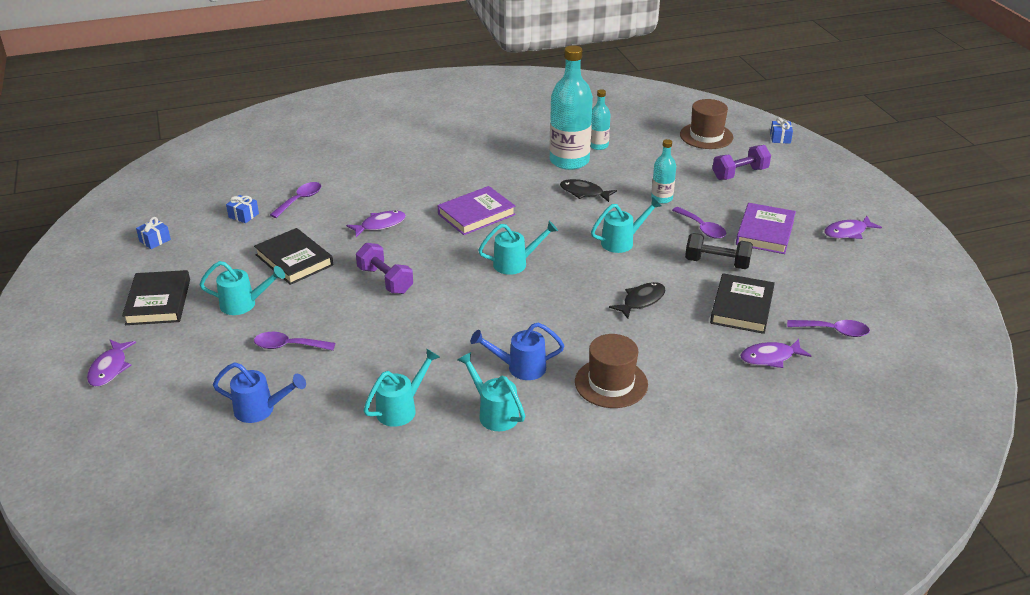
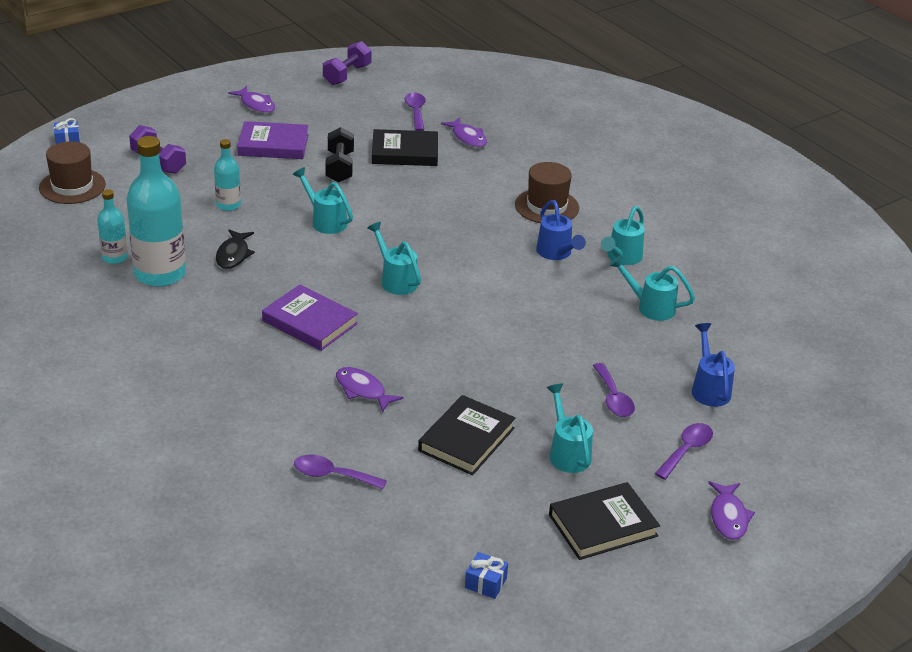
camera: 110 degrees left, 0 degrees up
purple fish [87,340,136,387] -> purple fish turned 105 degrees clockwise [708,481,755,540]
blue gift [226,195,259,223] -> none
purple dumbbell [356,243,413,294] -> purple dumbbell moved to [323,41,372,85]
black fish [609,282,666,319] -> none
purple spoon [672,207,726,239] -> purple spoon moved to [655,423,713,480]

